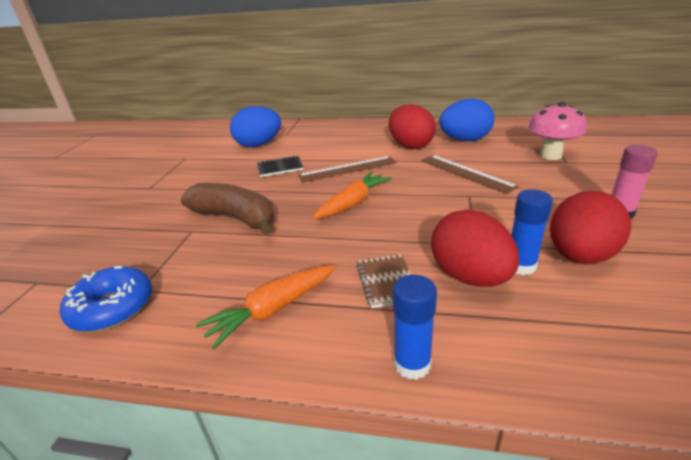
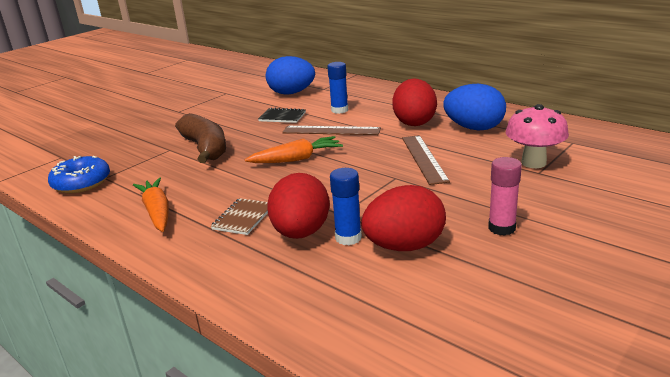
camera: 30 degrees right, 5 degrees down
orange carrot [196,265,336,349] -> orange carrot turned 75 degrees clockwise [133,178,169,232]
blue glue stick [393,275,437,380] -> blue glue stick moved to [327,62,348,114]

